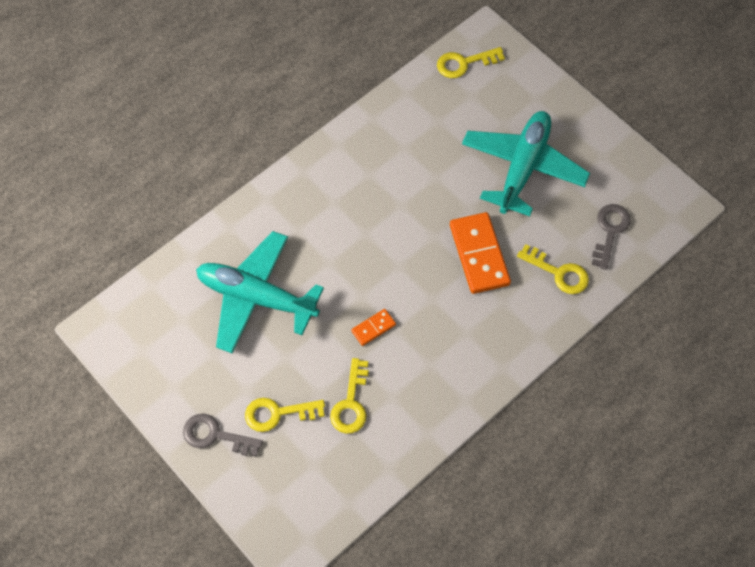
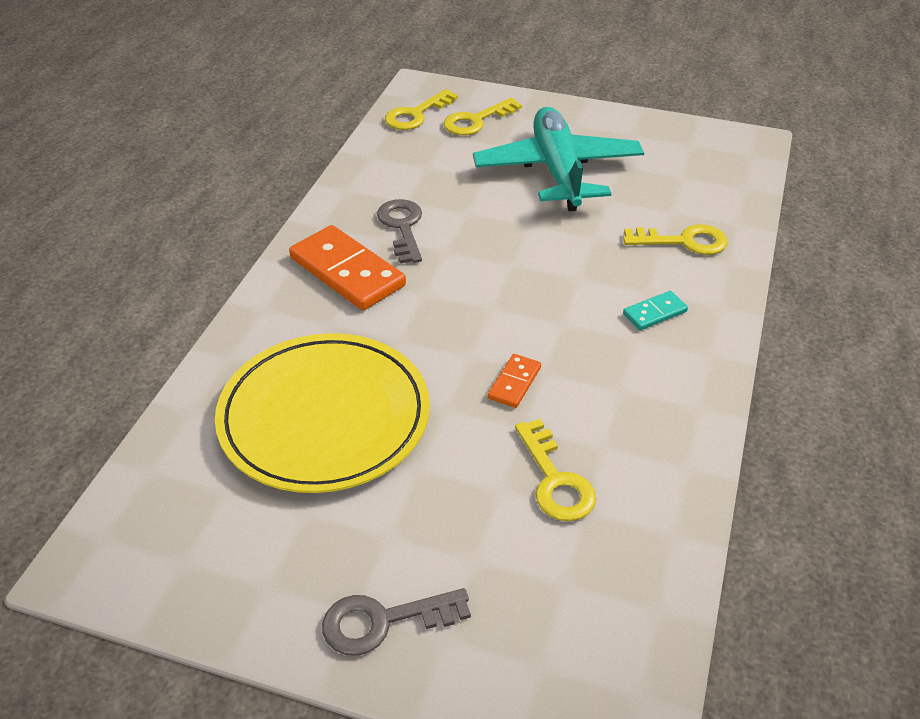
camera: 30 degrees left, 20 degrees down
turquoise plane [196,231,324,353] -> yellow plate [215,333,430,493]
yellow key [245,398,325,432] -> yellow key moved to [444,98,522,135]
orange domino [450,212,511,294] -> orange domino moved to [289,225,406,310]
grey key [592,204,631,270] -> grey key moved to [377,199,422,263]
none -> turquoise domino [623,291,688,330]

